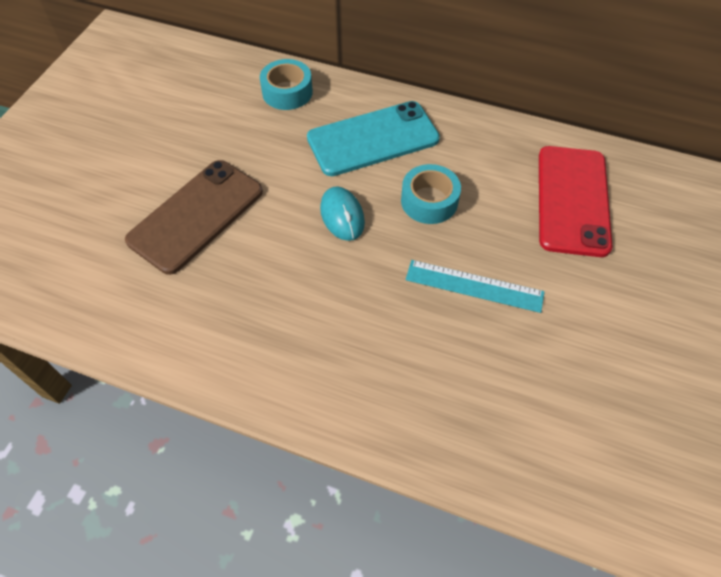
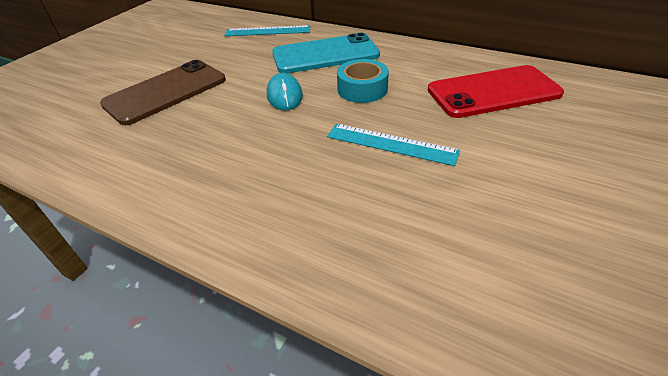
camera: 10 degrees right, 15 degrees down
turquoise tape [260,59,313,110] -> turquoise ruler [224,25,311,36]
red phone [539,146,613,257] -> red phone turned 60 degrees clockwise [428,65,564,118]

